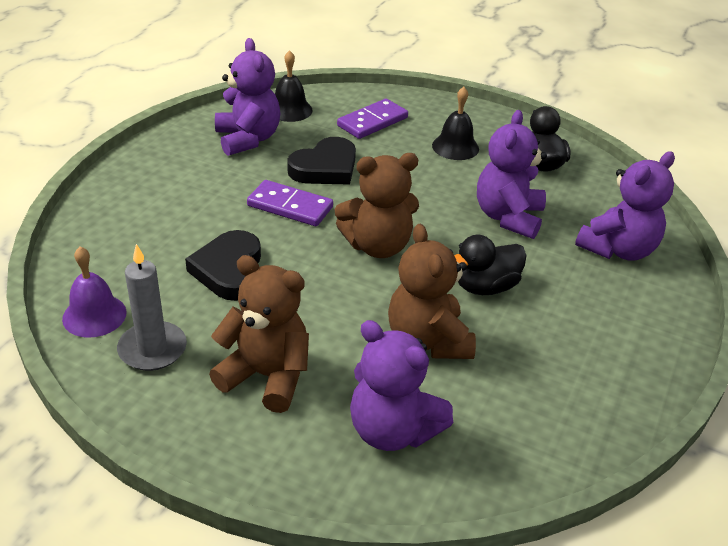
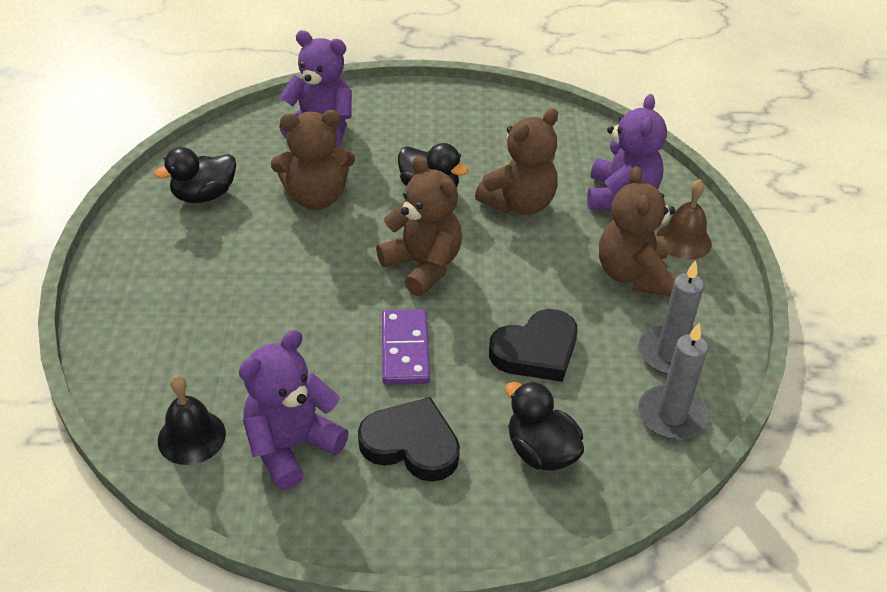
camera: 115 degrees left, 5 degrees up
purple bell [62,246,126,338] -> grey candle [638,323,708,440]
black heart [287,137,356,185] -> black heart moved to [358,397,460,482]
purple domino [337,99,408,139] -> none
black bell [432,87,479,160] -> none
purple teddy bear [477,110,547,239] -> brown teddy bear [271,110,355,210]
none -> black duck [505,381,584,471]
none -> brown bell [657,179,712,260]

